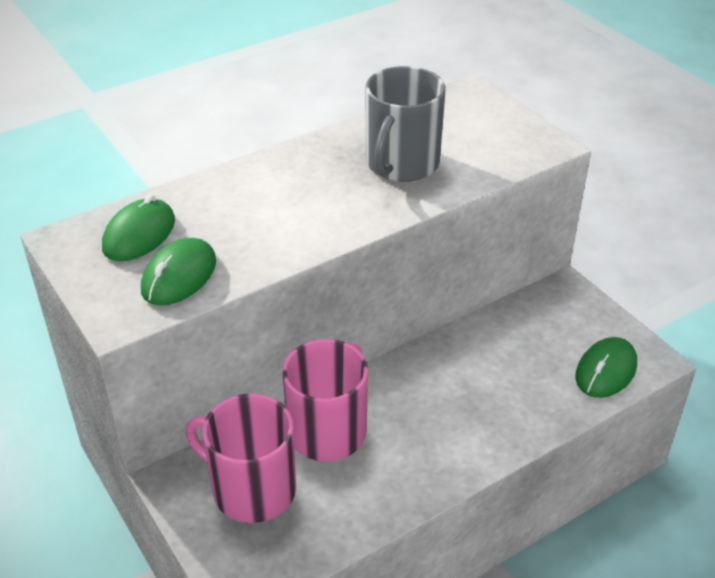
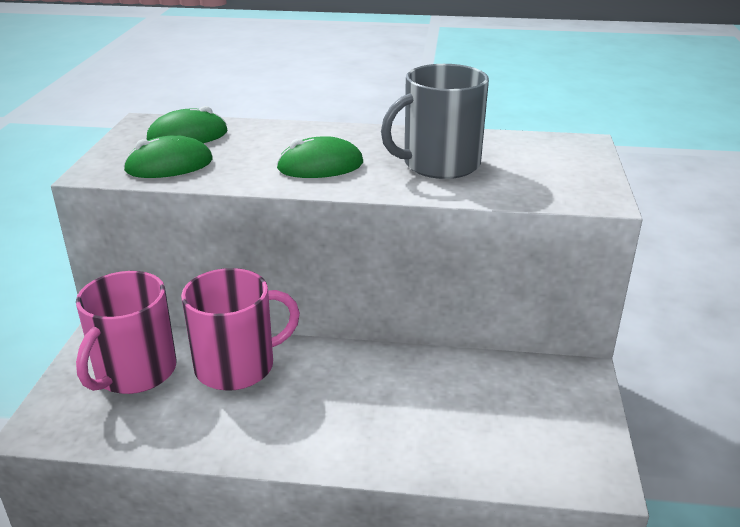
camera: 40 degrees right, 10 degrees down
pink mug [186,393,296,523] -> pink mug turned 135 degrees counterclockwise [76,271,177,394]
green mouse [575,337,637,398] -> green mouse moved to [276,136,363,178]

